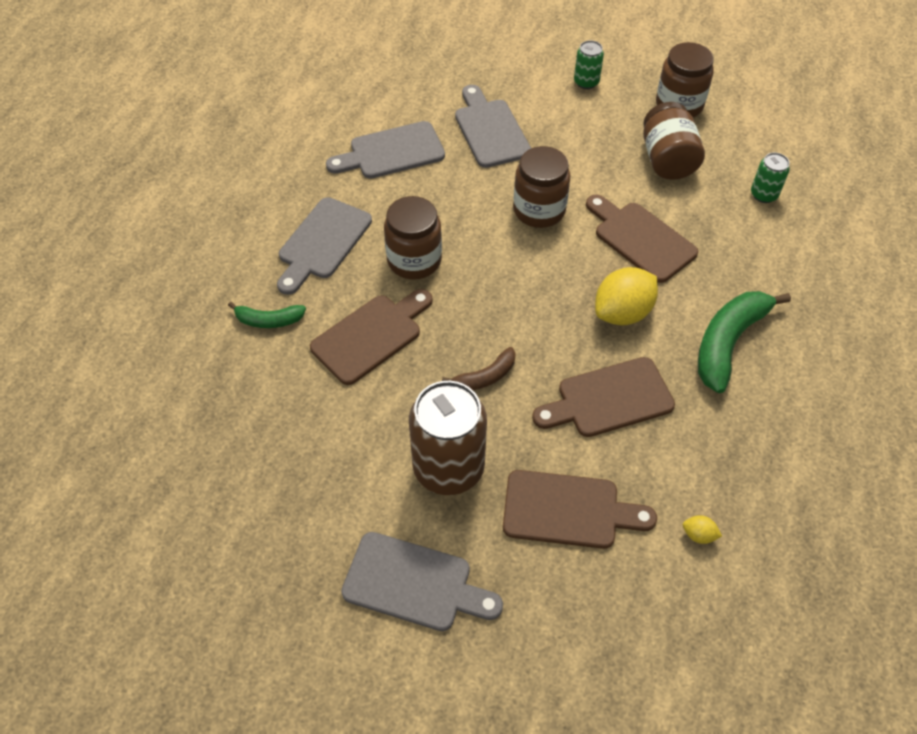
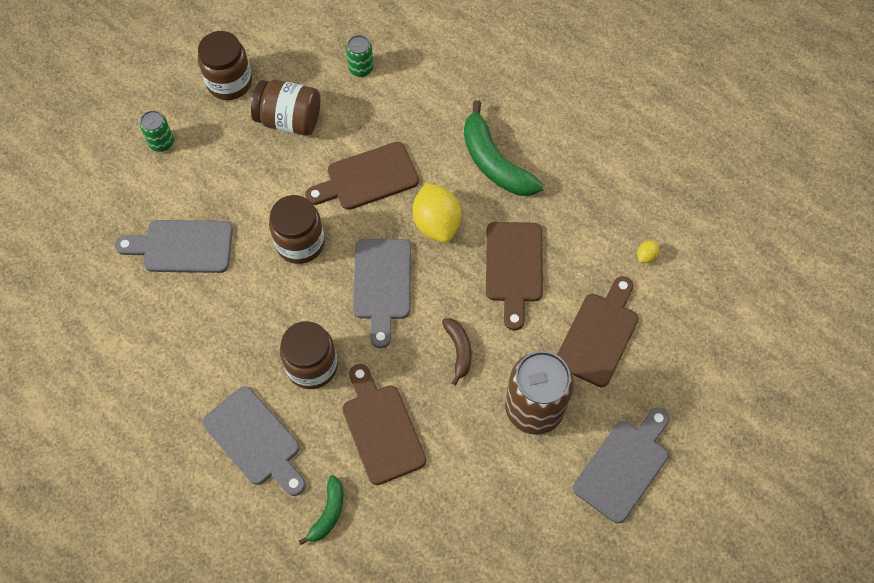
camera: 70 degrees left, 10 degrees up
grey cutting board [326,121,445,179] -> grey cutting board moved to [353,239,411,348]

